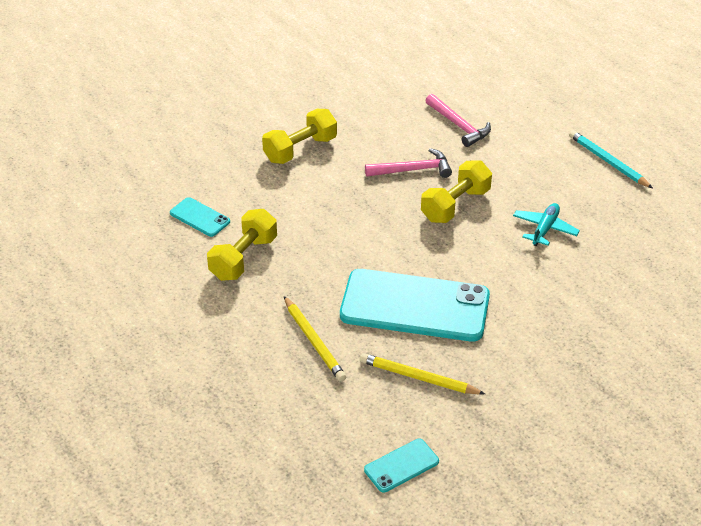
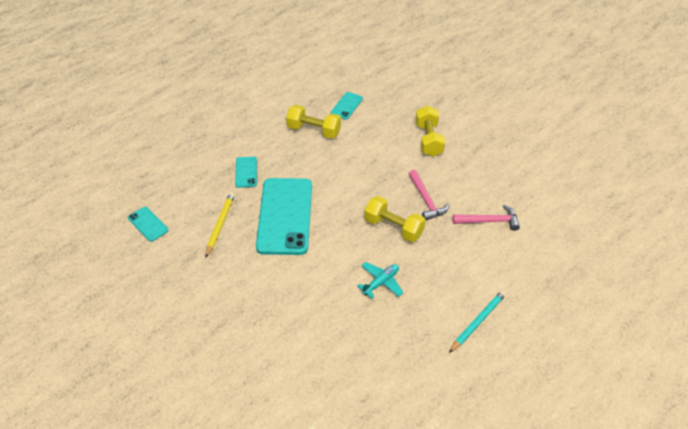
camera: 80 degrees right, 5 degrees up
yellow dumbbell [262,109,337,164] -> yellow dumbbell turned 45 degrees clockwise [416,105,445,157]
yellow pencil [284,296,346,382] -> turquoise phone [235,157,257,188]
pink hammer [425,94,491,147] -> pink hammer turned 135 degrees counterclockwise [452,205,520,231]
turquoise plane [513,203,580,246] -> turquoise plane turned 60 degrees counterclockwise [357,262,403,299]

